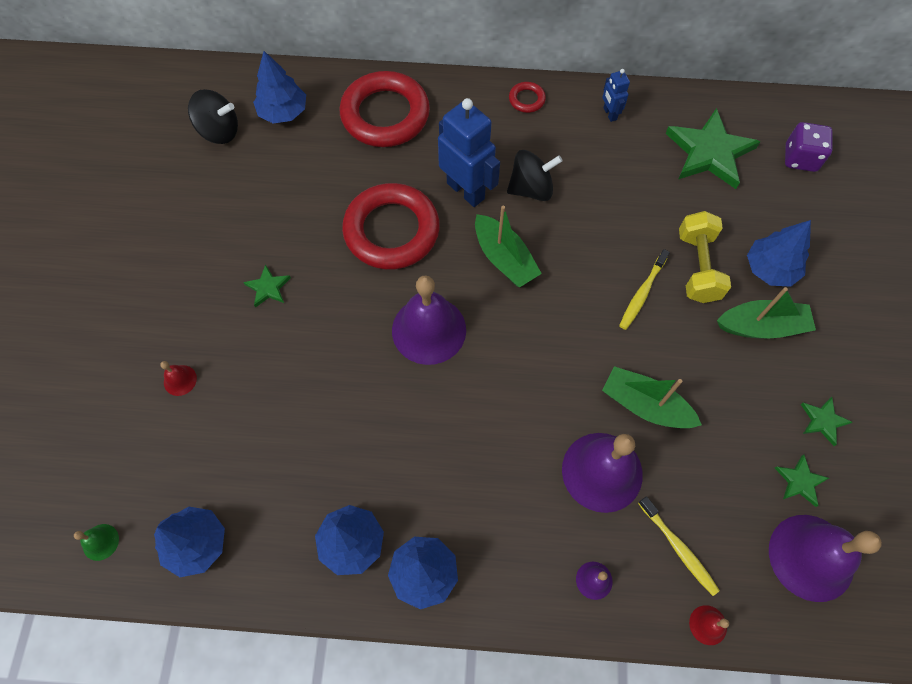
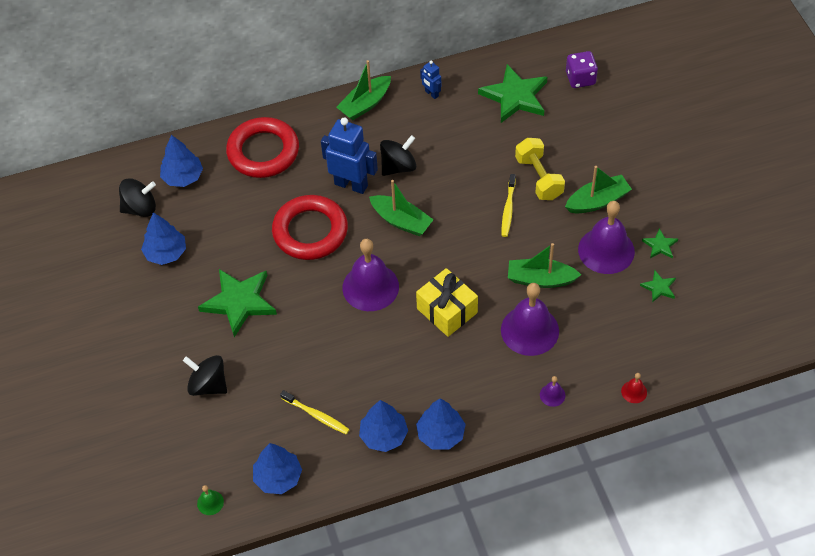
camera: 20 degrees left, 10 degrees down
red bell [160,361,197,396] -> black spinning top [183,355,227,396]
green star [243,264,291,308] -> green star [198,269,277,337], size x2.14
red ring [509,82,546,113] -> green boat [336,60,391,121]
yellow toothbrush [638,496,720,596] -> yellow toothbrush moved to [280,390,350,434]
blue tree [747,220,811,286] -> blue tree moved to [141,212,186,265]
purple bell [769,515,882,602] -> purple bell moved to [578,201,635,274]
none -> yellow gift [416,268,478,337]

